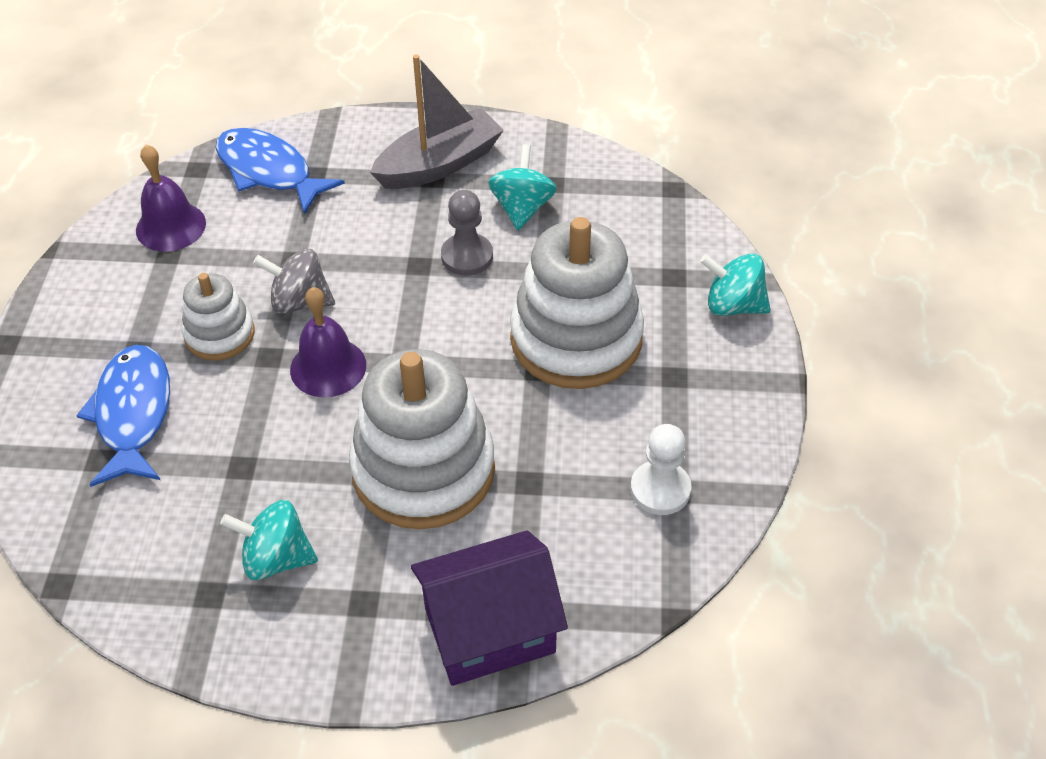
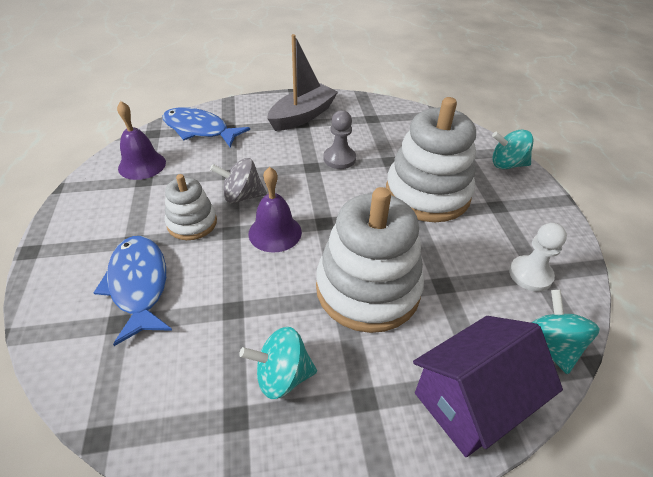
camera: 15 degrees left, 5 degrees down
turquoise spinning top [488,144,557,230] -> turquoise spinning top moved to [531,290,600,374]

